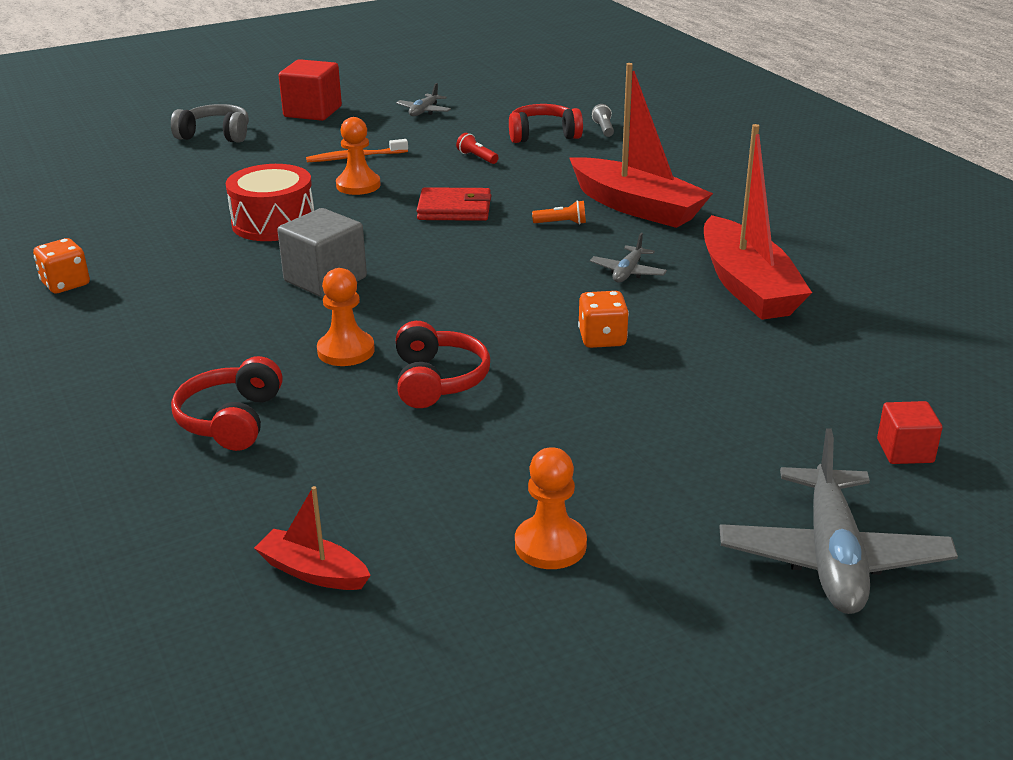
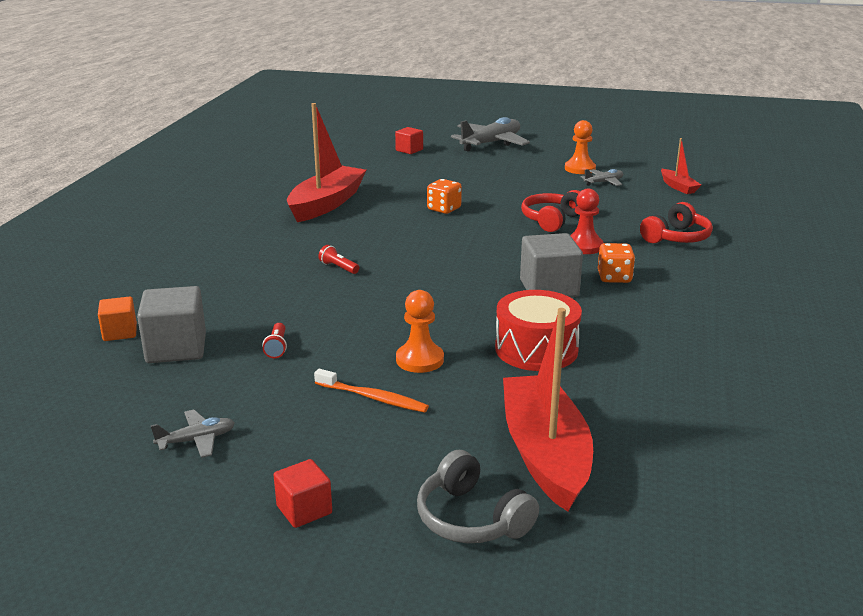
camera: 140 degrees left, 5 degrees down
orange dice [33,238,90,293] -> orange dice moved to [598,243,635,283]
red cube [279,59,342,121] -> red cube [274,459,332,528], size x0.59
orange pawn [317,268,375,366] -> red pawn [570,189,603,254]
red wallet [417,187,491,221] -> none
red headphones [509,104,583,143] -> grey cube [137,286,206,363]
orange flashlight [532,200,586,225] -> red flashlight [318,245,359,274]
red boat [569,63,713,228] -> red boat moved to [503,308,593,512]
grey plane [590,233,667,283] -> grey plane moved to [580,169,623,186]
grey flashlight [592,104,614,137] -> orange cube [98,296,137,341]

